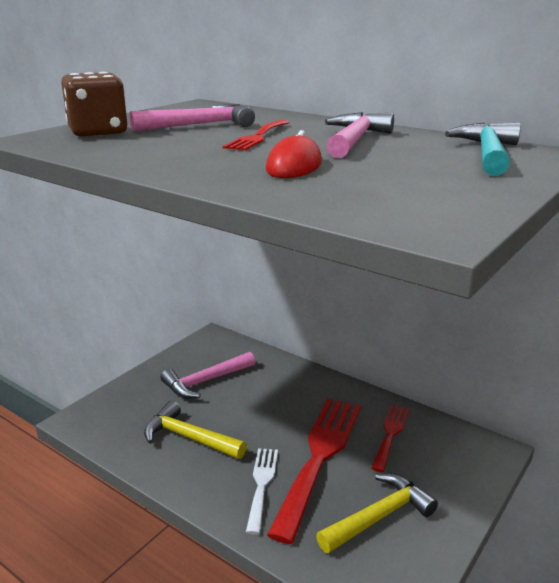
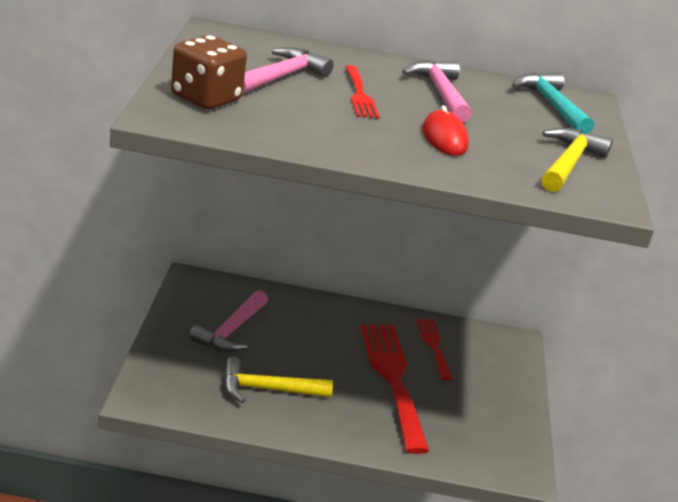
camera: 35 degrees left, 5 degrees up
white fork [246,448,278,535] -> none
yellow hammer [316,473,438,553] -> yellow hammer moved to [542,128,613,192]

